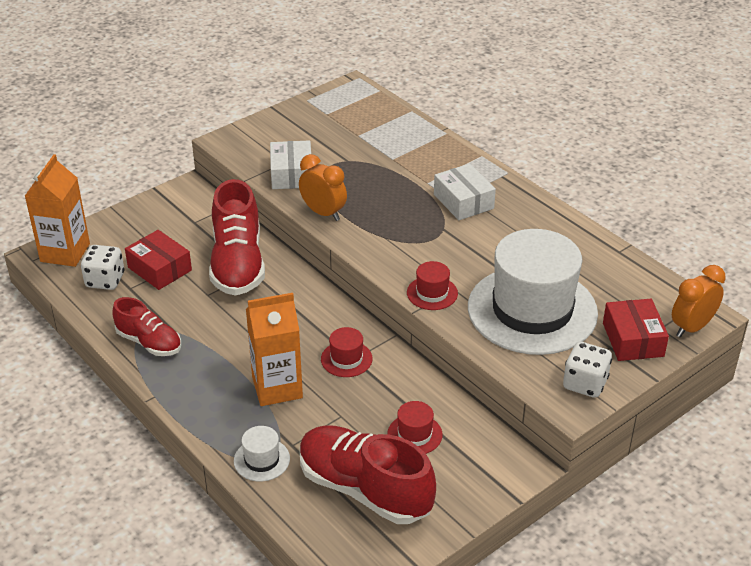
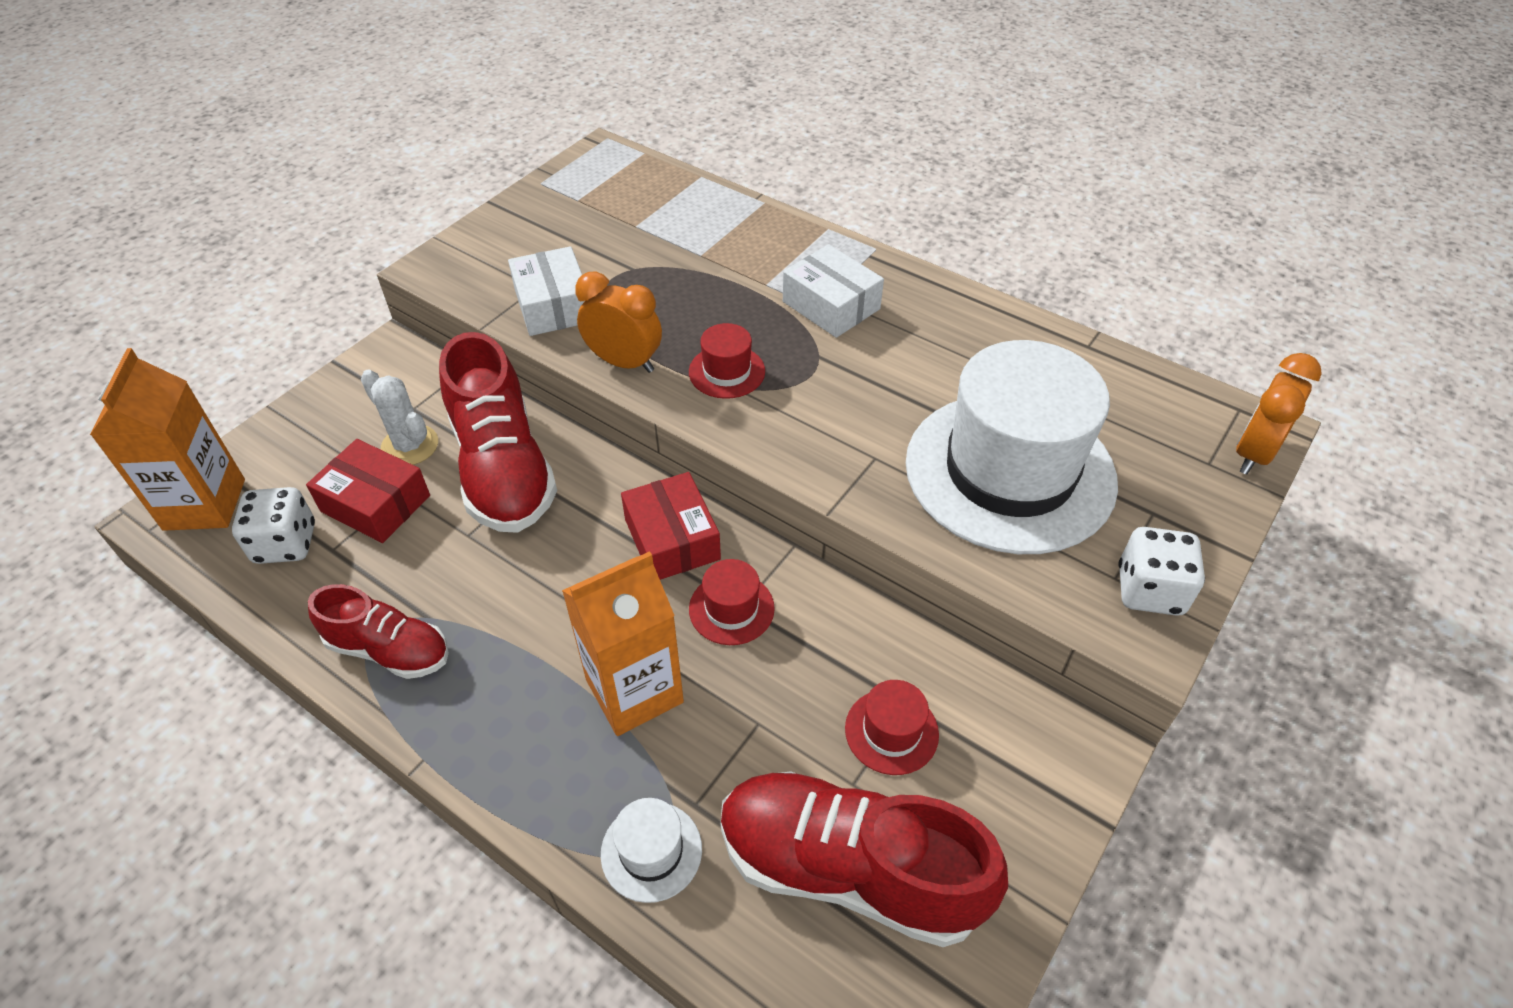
camera: 15 degrees left, 10 degrees up
red hat [407,261,458,310] -> red hat moved to [689,323,765,399]
red box [603,299,669,361] -> red box moved to [621,472,721,580]
none -> white cactus [361,369,438,465]

